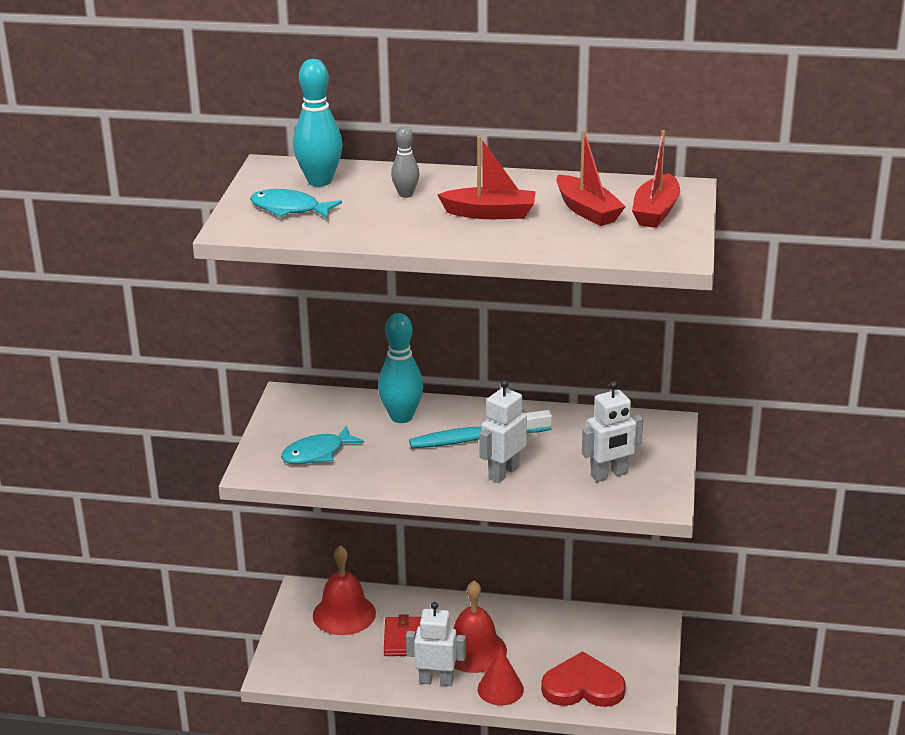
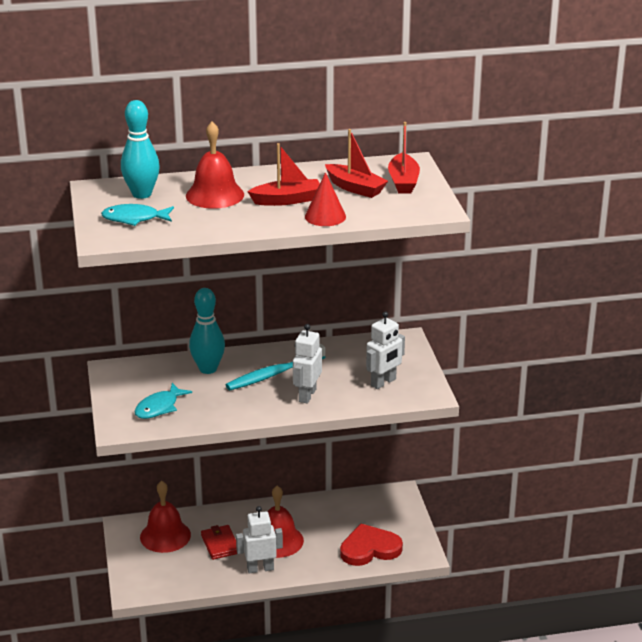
camera: 20 degrees left, 0 degrees up
grey bowling pin [391,126,420,198] -> red bell [186,122,244,209]
red cone [478,648,524,706] -> red cone moved to [305,172,346,226]

